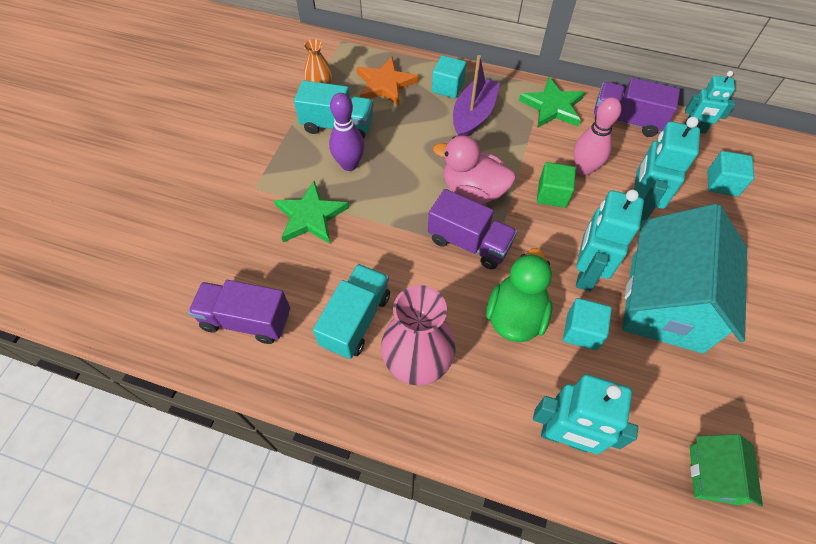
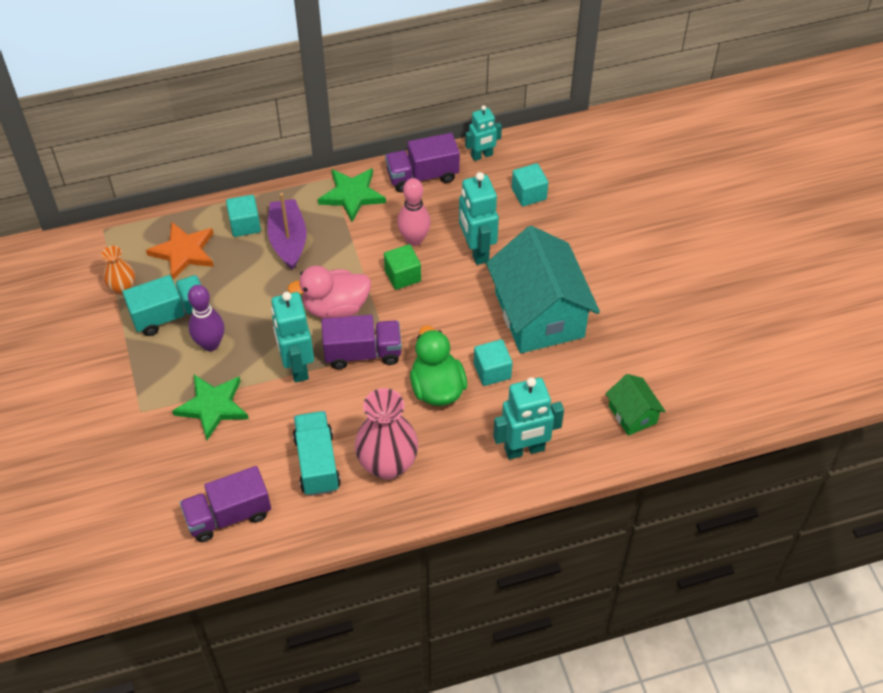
camera: 35 degrees left, 5 degrees down
turquoise robot [576,190,644,292] -> turquoise robot moved to [271,292,314,383]

